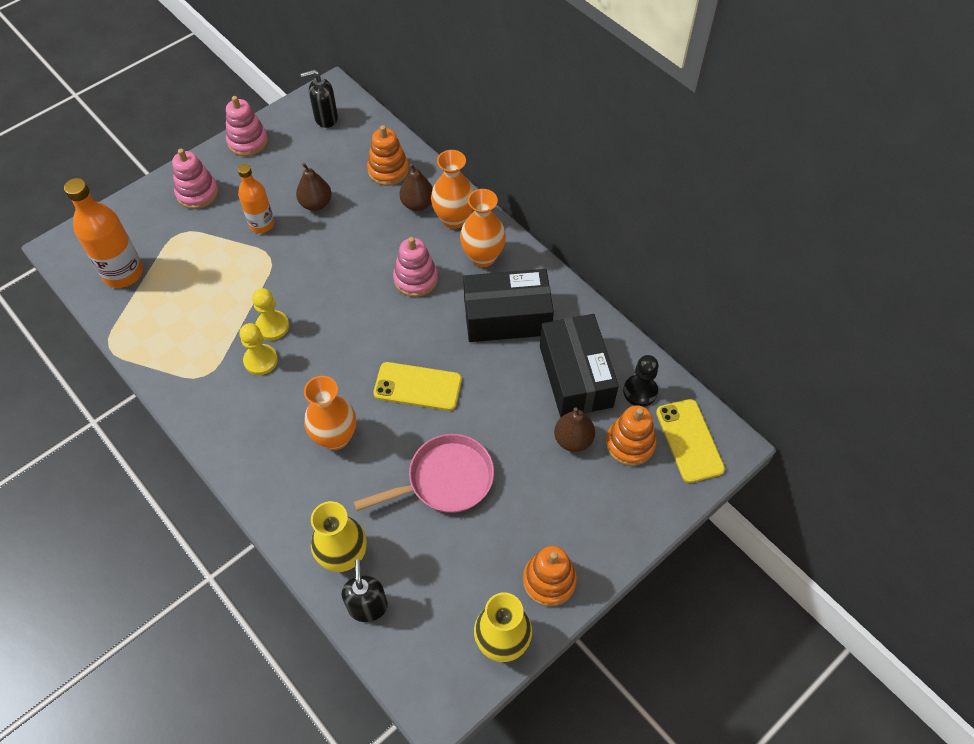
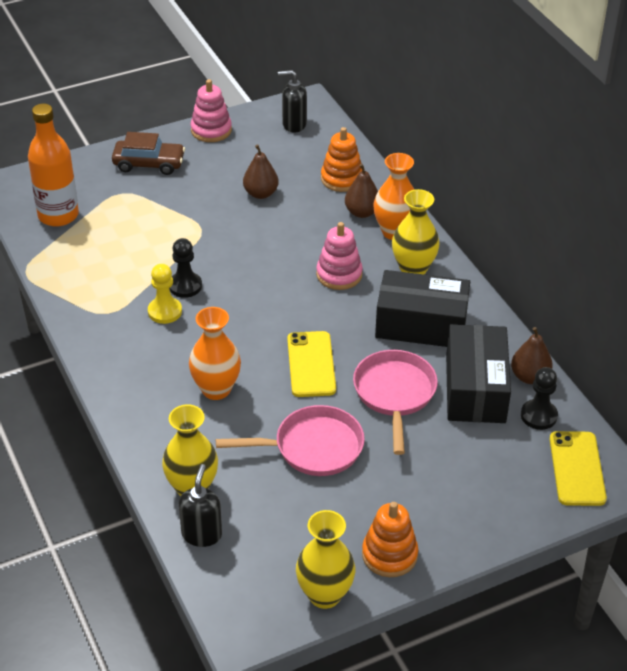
camera: 15 degrees right, 15 degrees down
pink stacking toy [172,149,218,209] -> brown car [112,132,185,175]
orange bottle [238,164,274,233] -> none
yellow pawn [252,288,289,340] -> black pawn [169,238,202,298]
yellow phone [373,362,462,411] -> yellow phone turned 60 degrees clockwise [287,331,336,397]
orange vase [460,189,506,267] -> yellow vase [392,189,440,275]
brown pear [554,407,595,452] -> brown pear moved to [511,327,553,384]
orange stacking toy [606,405,656,466] -> none
none -> pink pan [353,350,438,455]

